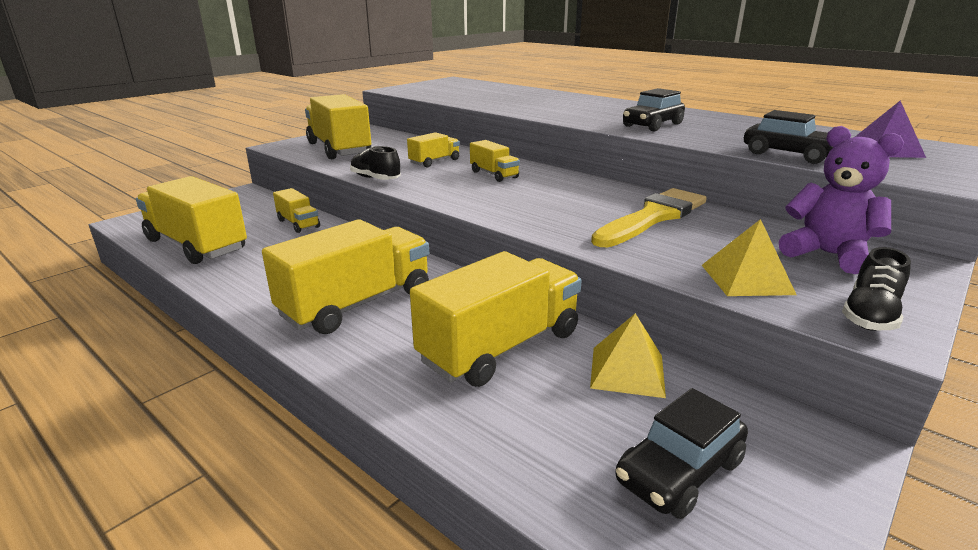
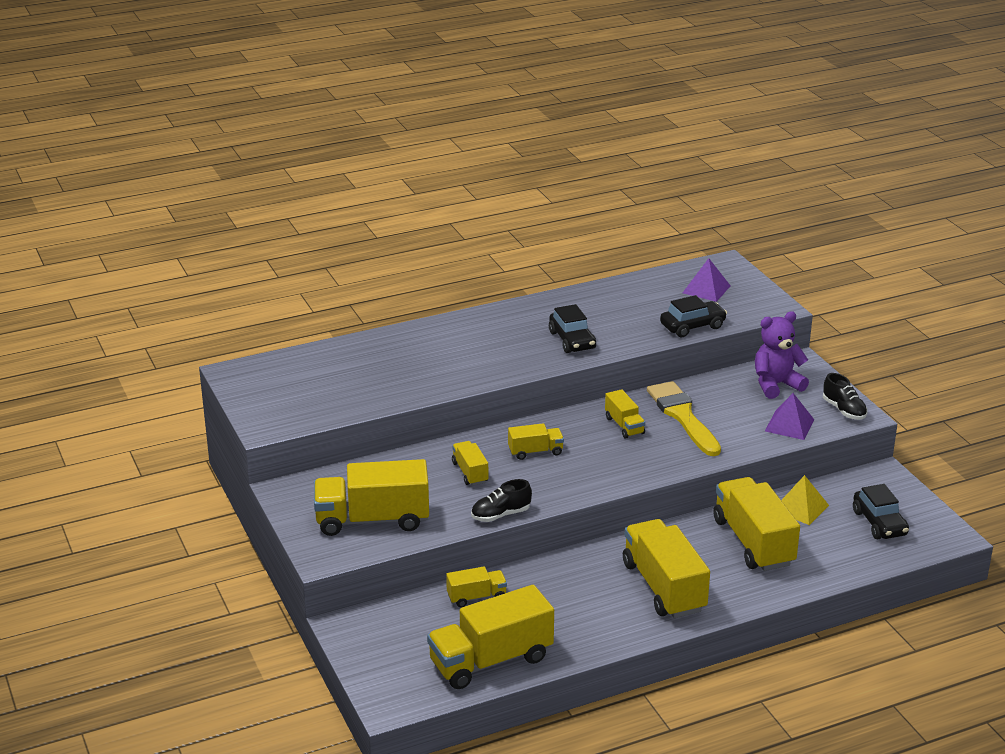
camera: 65 degrees left, 5 degrees up
yellow pyramid [702,219,797,296] -> purple pyramid [765,393,814,440]
none -> yellow truck [605,389,645,438]

